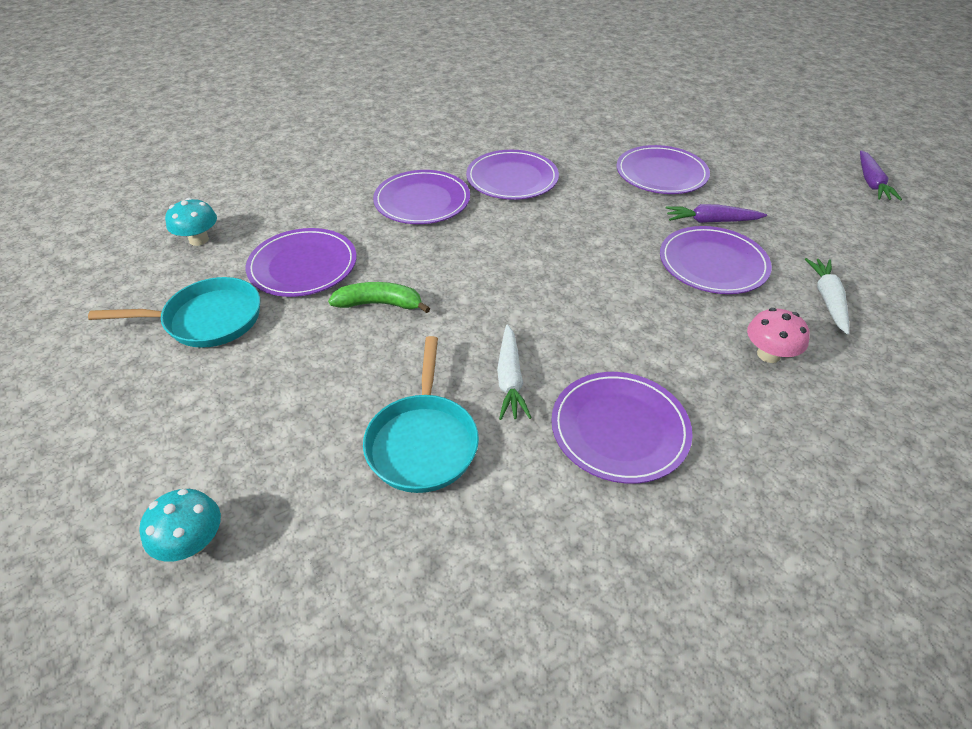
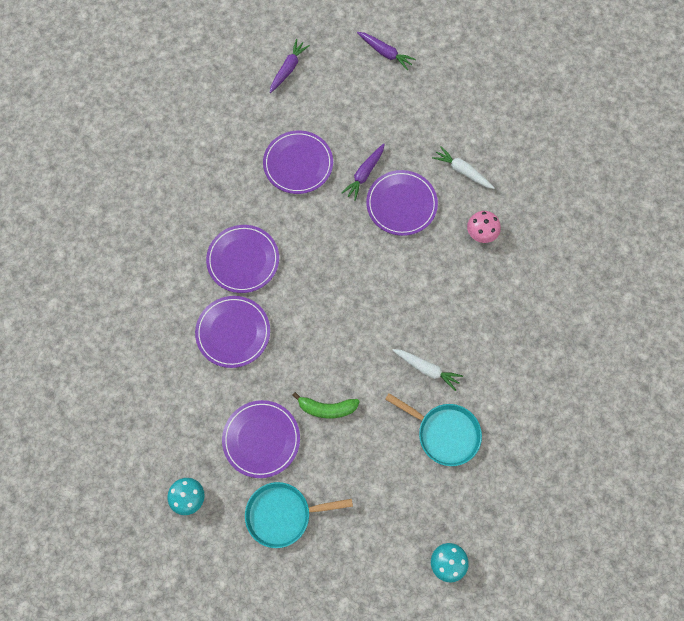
camera: 60 degrees left, 25 degrees up
turquoise pan [88,277,260,348] -> turquoise pan turned 120 degrees counterclockwise [245,482,353,548]
green banana [328,282,430,313] -> green banana turned 120 degrees counterclockwise [292,392,360,419]
purple plate [551,372,692,484] -> none
none -> purple carrot [270,39,310,93]

